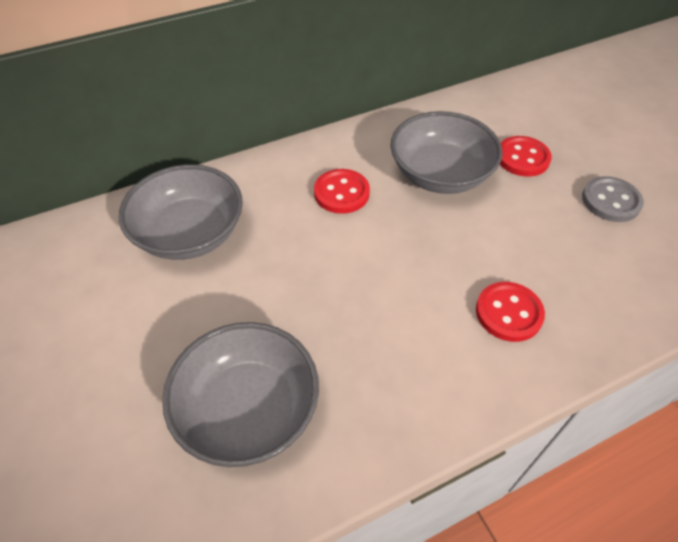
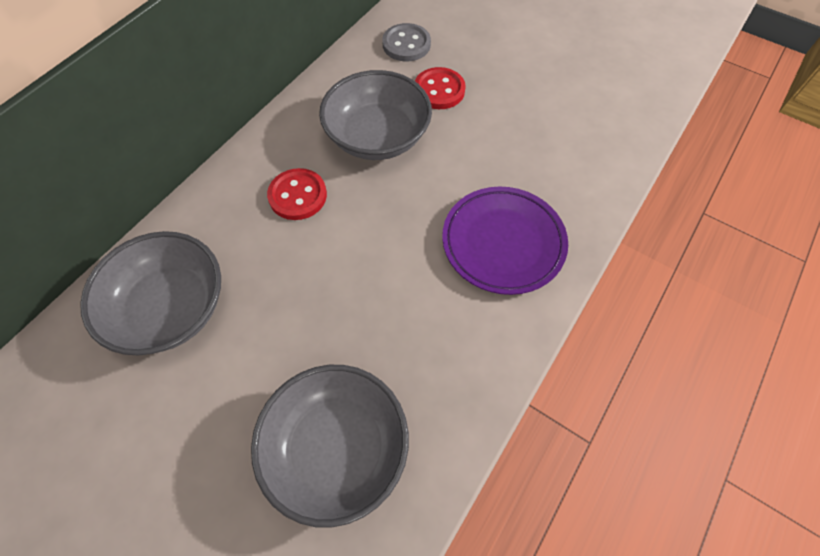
camera: 30 degrees left, 10 degrees up
red button [476,282,545,342] -> purple plate [442,186,568,295]
grey button [582,176,644,222] -> grey button moved to [382,23,431,62]

